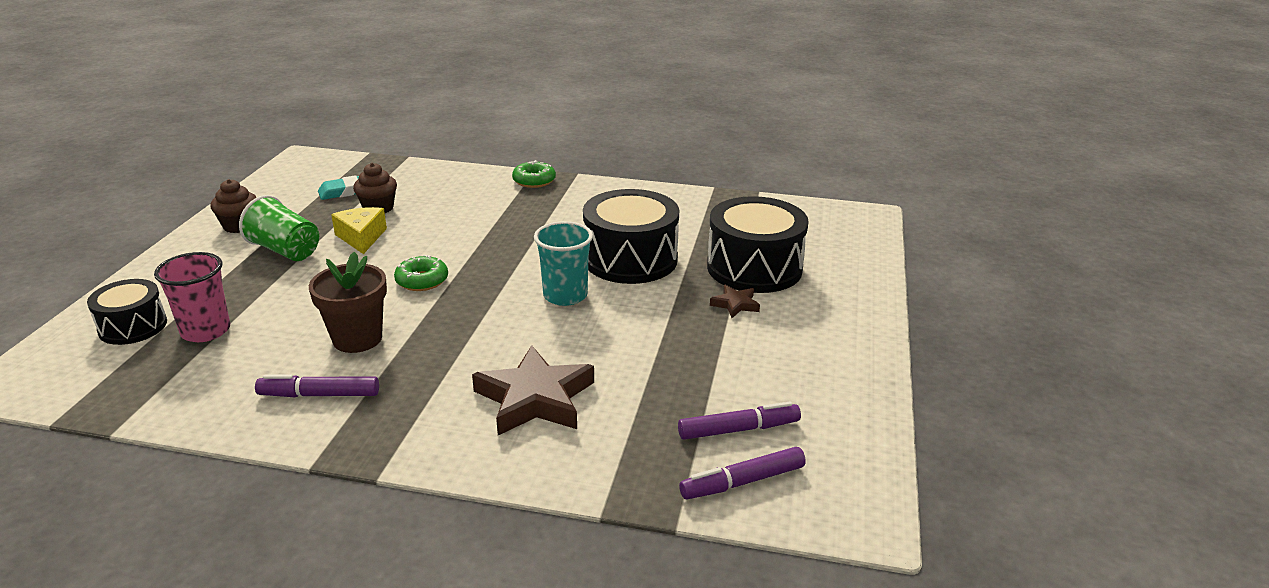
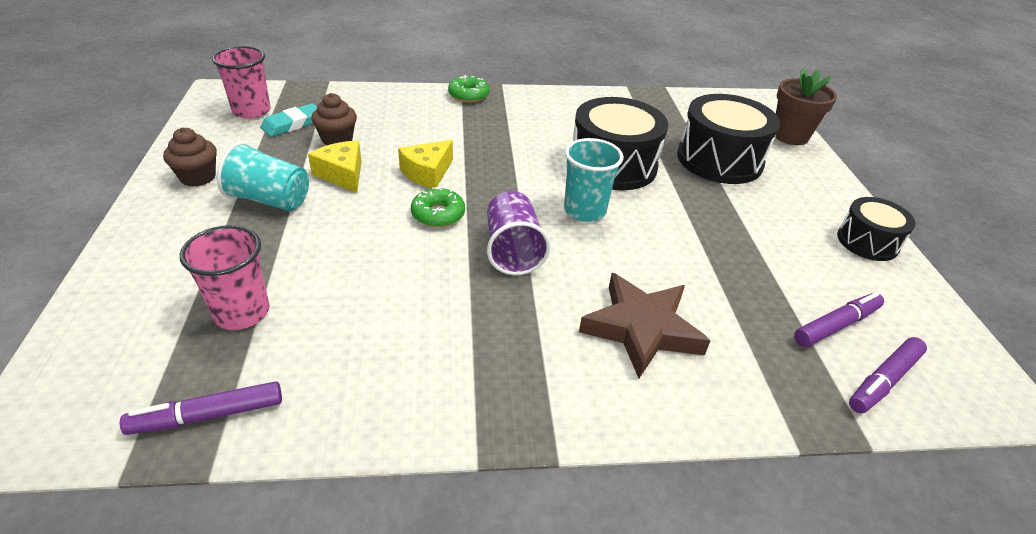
camera: 20 degrees left, 10 degrees up
black drum [87,279,167,345] -> black drum moved to [837,197,916,261]
green cup [239,195,319,261] -> turquoise cup [217,142,309,211]
purple marker [255,374,379,397] -> purple marker moved to [120,381,282,435]
brown flower pot [309,252,387,353] -> brown flower pot moved to [775,68,837,145]
brown star [710,285,760,318] -> none
none -> pink cup [212,46,271,119]
none -> yellow cheese [398,140,453,188]
none -> purple cup [487,191,551,275]

